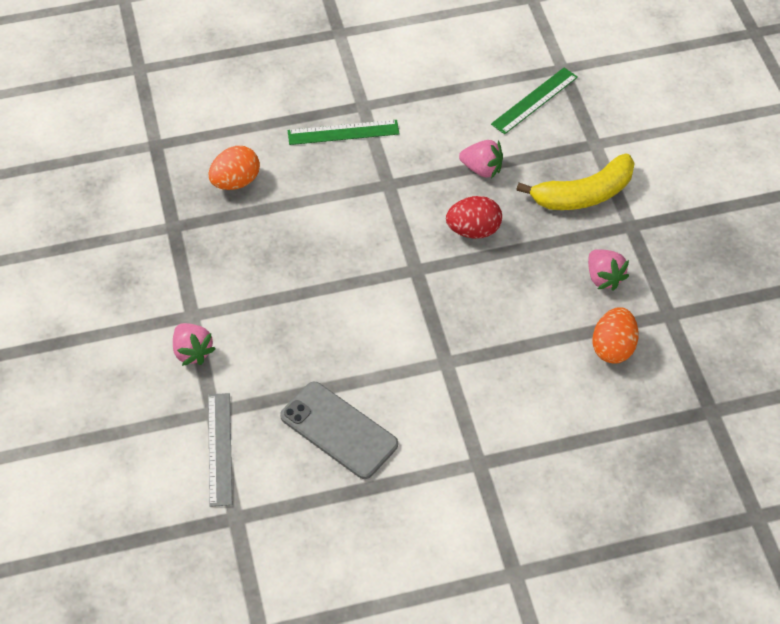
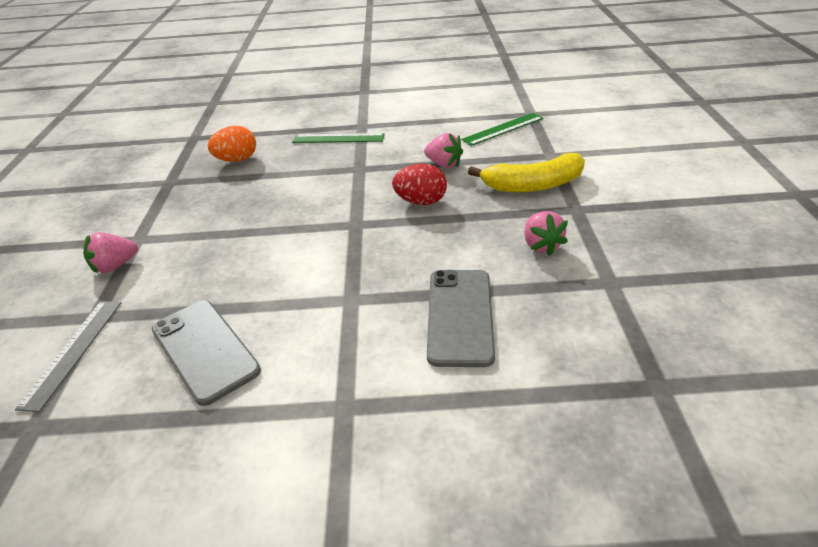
camera: 15 degrees right, 15 degrees down
pink strawberry [173,323,216,366] -> pink strawberry turned 75 degrees clockwise [83,232,138,273]
orange egg [593,307,639,364] -> none
none -> grey phone [427,270,495,367]

